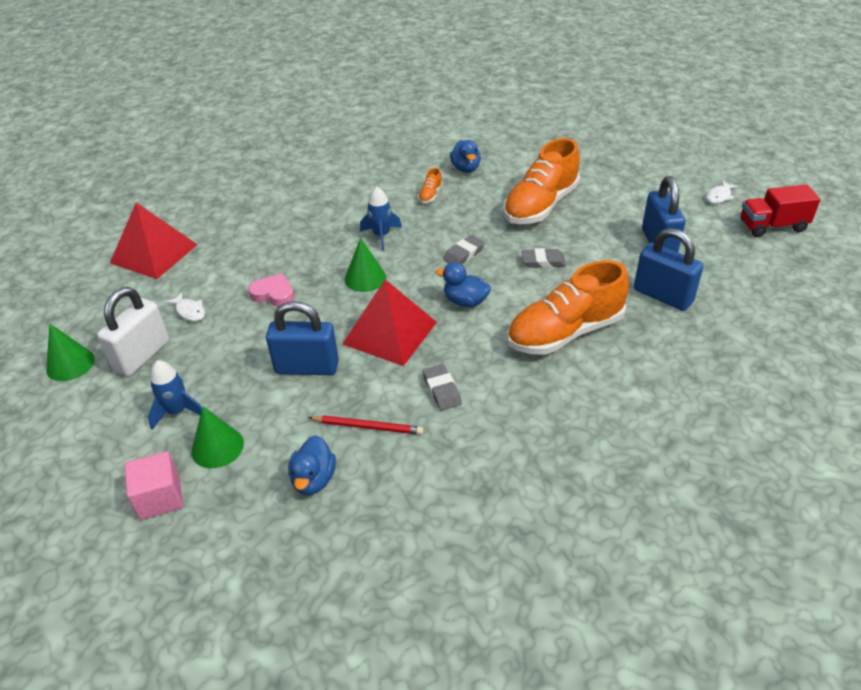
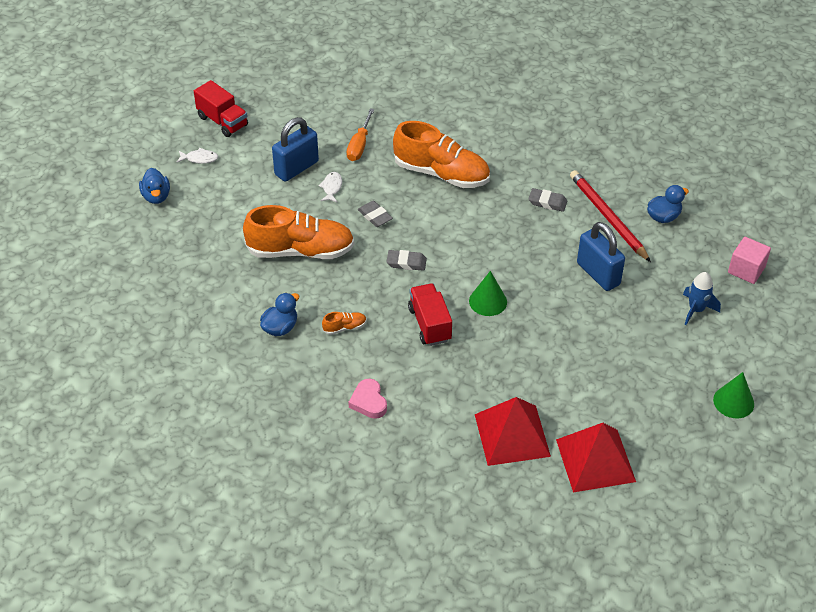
camera: 130 degrees left, 5 degrees up
white padlock [97,287,170,377] -> none
white fish [165,292,205,321] -> white fish moved to [318,172,342,202]
green cone [191,407,244,468] -> none
pink heart [249,274,295,307] -> pink heart moved to [349,378,387,419]
red pencil [308,415,424,435] -> red pencil [570,170,651,262], size x1.68
red pyramid [343,279,437,366] -> red pyramid moved to [475,397,551,466]
blue rocket [360,187,402,251] -> red truck [408,283,452,346]
grey eraser [423,364,462,411] -> grey eraser turned 75 degrees clockwise [528,188,567,212]
blue duck [436,262,491,307] -> blue duck moved to [139,168,170,204]
blue padlock [634,228,704,311] -> orange screwdriver [346,108,374,161]

